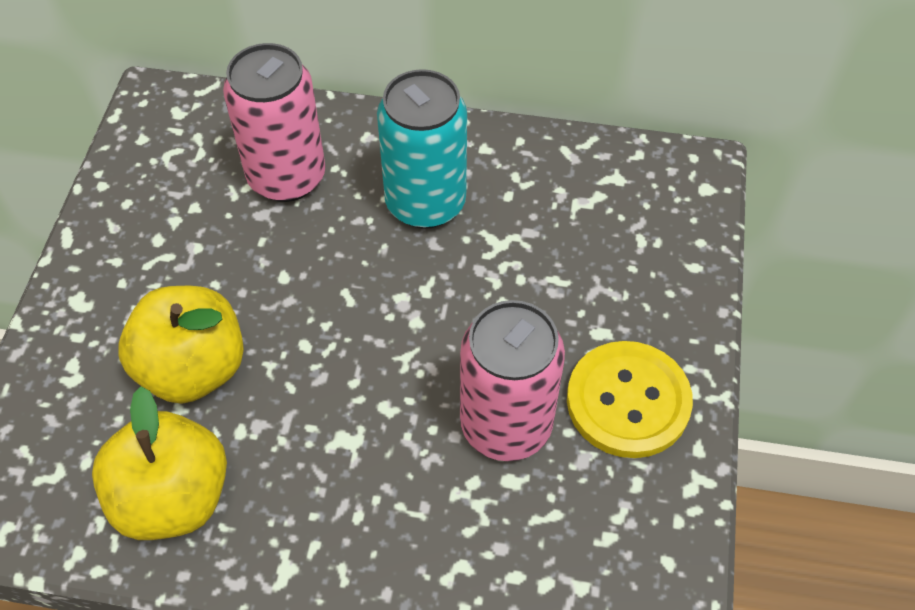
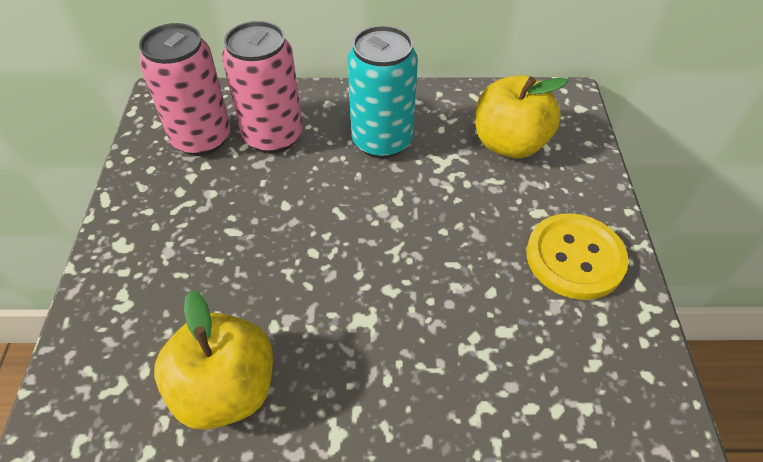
camera: 10 degrees left, 5 degrees down
yellow apple [118,286,244,404] -> yellow apple moved to [475,75,568,158]
pink can [460,300,565,461] -> pink can moved to [139,23,231,156]

